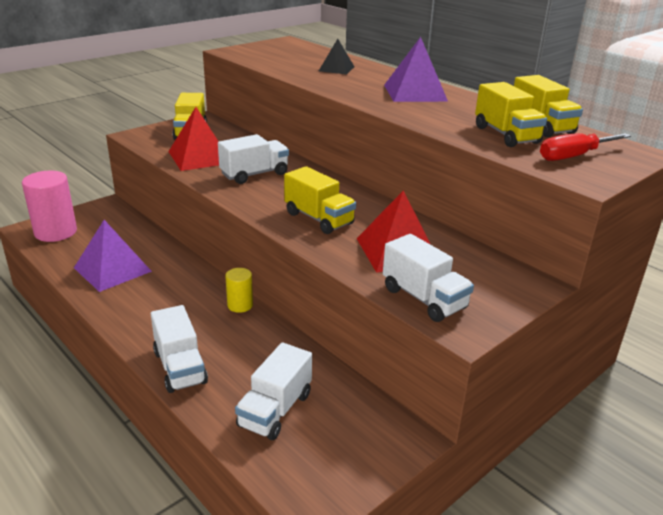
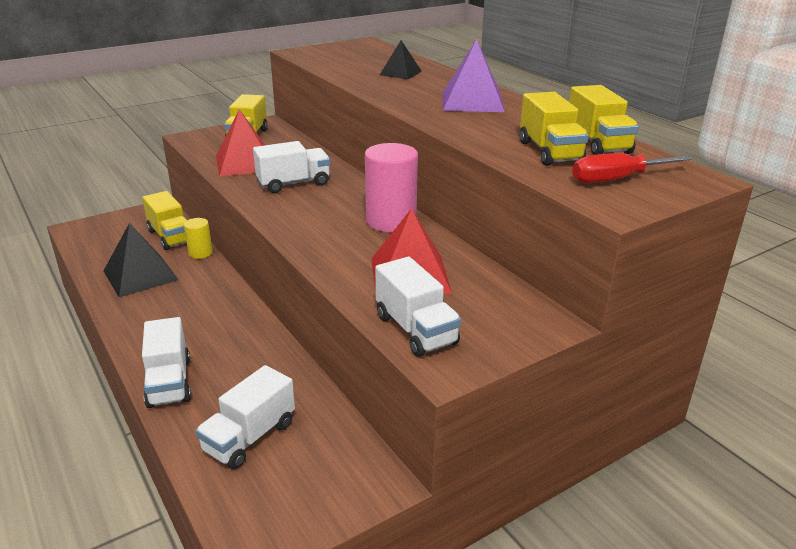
camera: 10 degrees right, 0 degrees up
pink cylinder [22,170,77,242] -> pink cylinder moved to [365,143,418,232]
purple pyramid [74,220,152,292] -> black pyramid [104,223,178,297]
yellow cylinder [225,268,253,313] -> yellow cylinder moved to [184,218,213,259]
yellow truck [284,166,356,234] -> yellow truck moved to [142,191,187,250]

